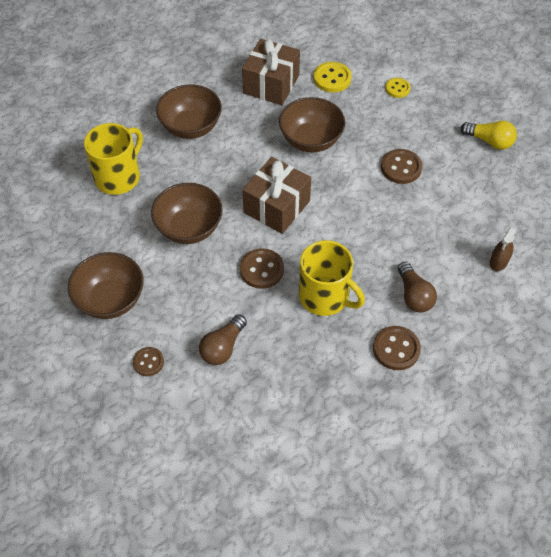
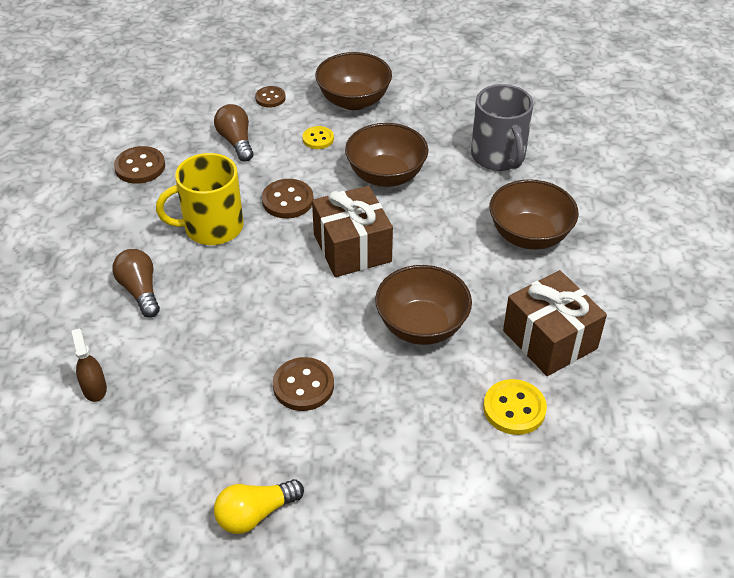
camera: 125 degrees right, 10 degrees down
yellow mug [84,123,143,195] -> grey mug [471,84,533,171]
brown button [373,326,421,370] -> brown button moved to [114,146,165,184]
yellow button [385,78,411,98] -> yellow button moved to [303,126,334,149]
brown light bulb [397,262,437,313] -> brown light bulb turned 45 degrees clockwise [113,249,160,318]

